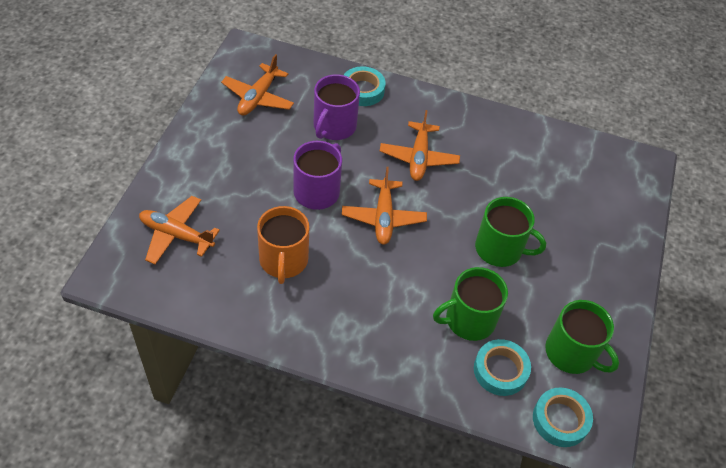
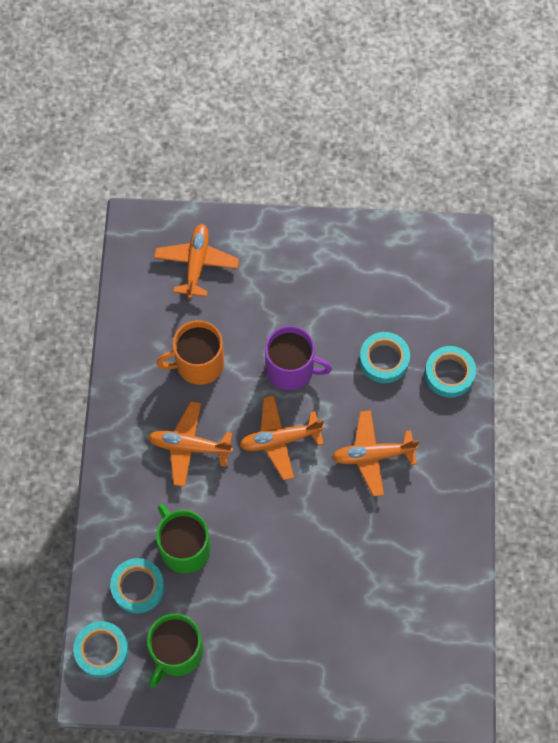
camera: 80 degrees right, 15 degrees up
orange plane [221,54,294,116] -> orange plane moved to [148,401,233,487]
purple mug [314,74,360,140] -> turquoise tape [359,332,410,383]
green mug [475,197,546,267] -> none

